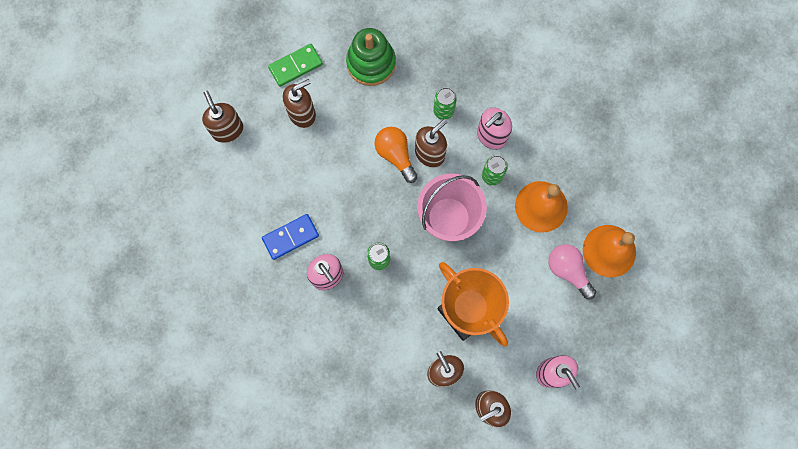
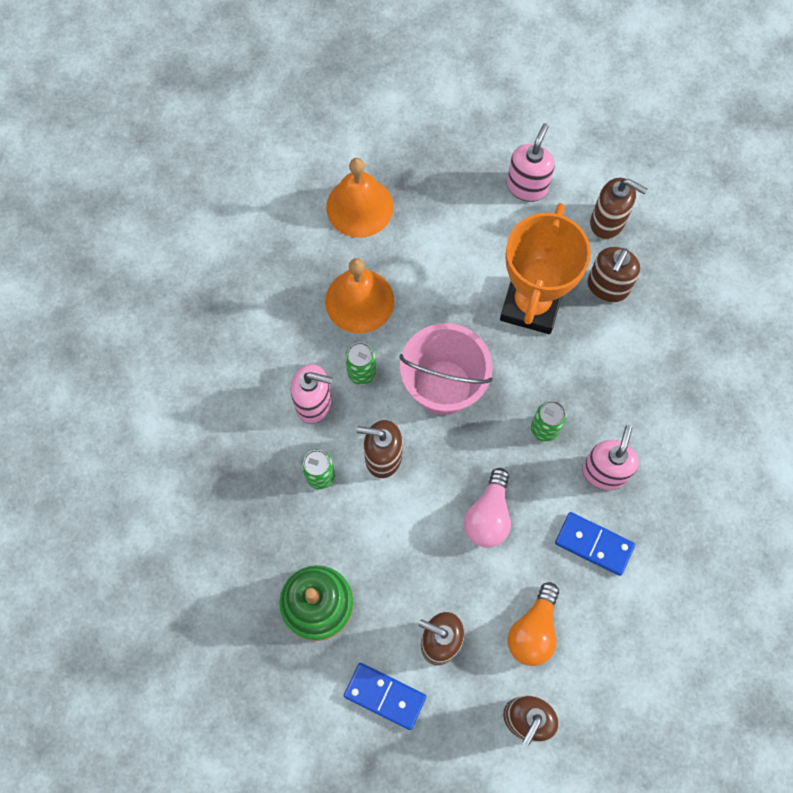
camera: 125 degrees left, 5 degrees down
green domino [268,44,323,87] -> blue domino [344,663,426,730]
orange light bulb [375,127,418,183] -> orange light bulb moved to [508,582,559,666]
pink light bulb [548,244,596,299] -> pink light bulb moved to [464,468,511,548]

